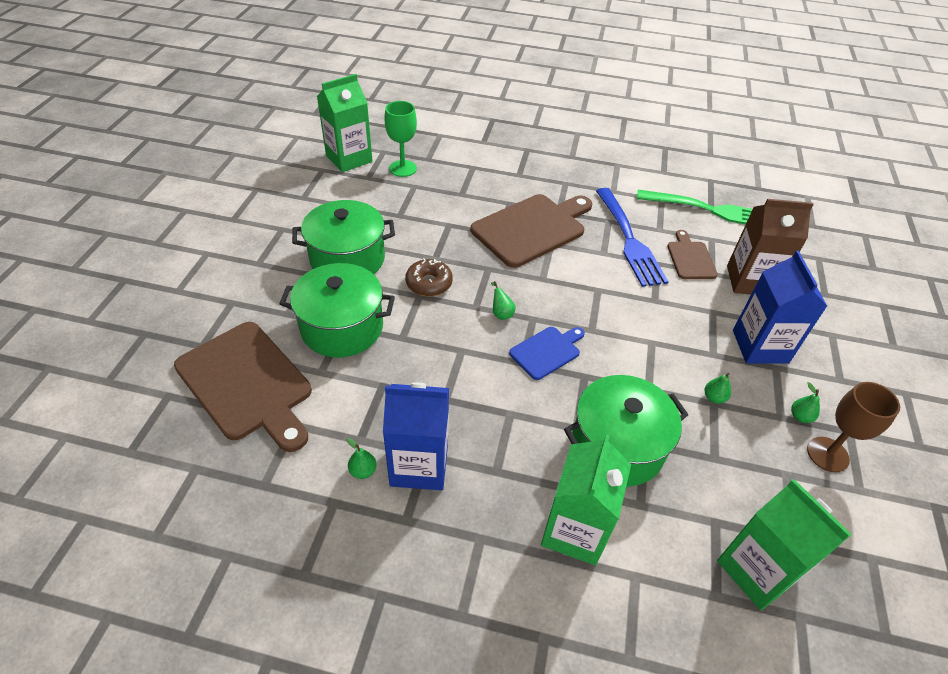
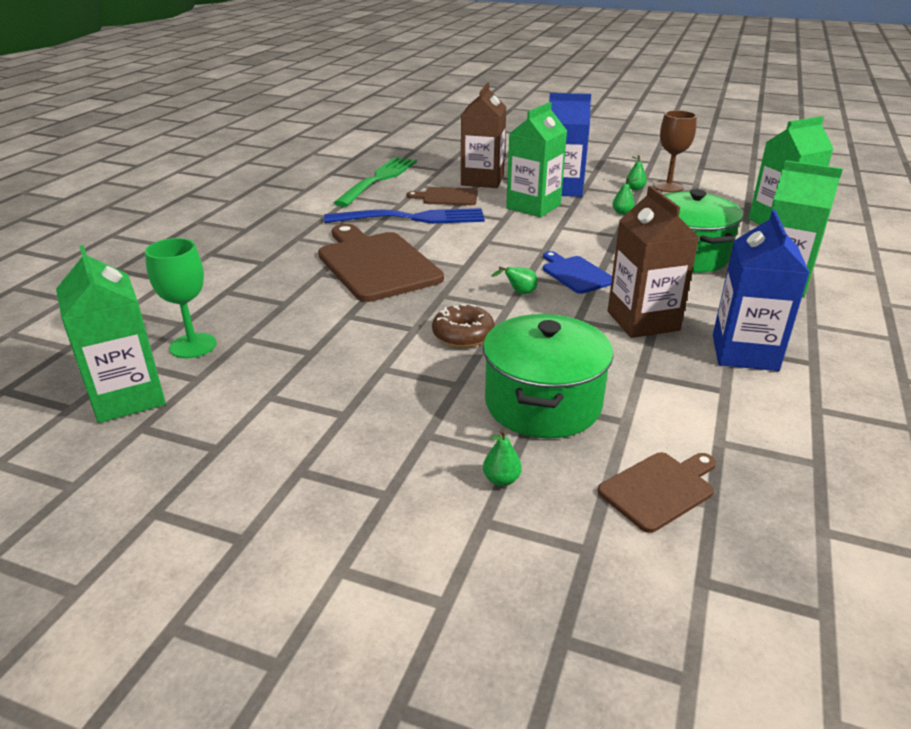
camera: 80 degrees left, 15 degrees down
brown cutting board [174,322,312,452] -> brown cutting board [598,452,716,533], size x0.52
green pot [292,200,395,274] -> none
green pear [347,438,377,479] -> green pear moved to [483,430,522,486]
none -> green carton [506,102,567,217]
none -> brown carton [608,186,699,338]

